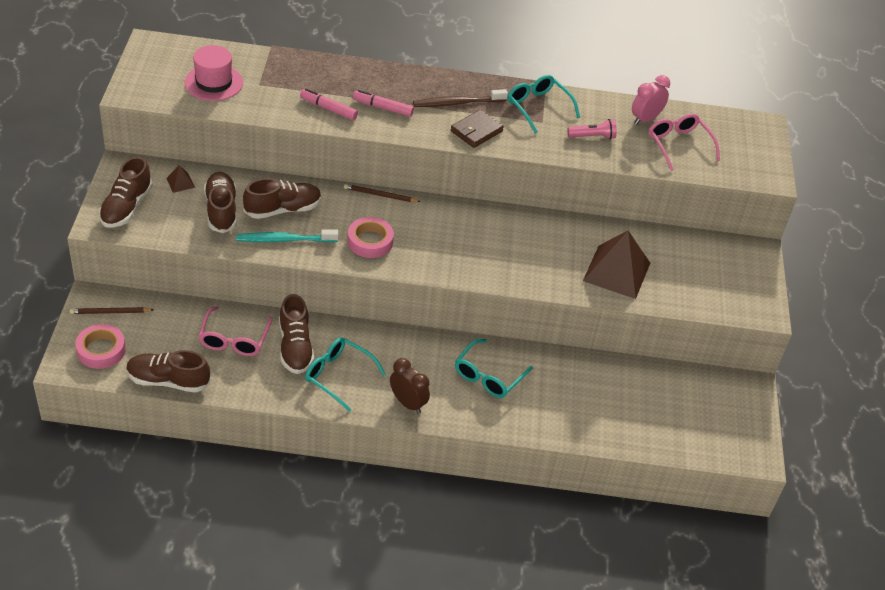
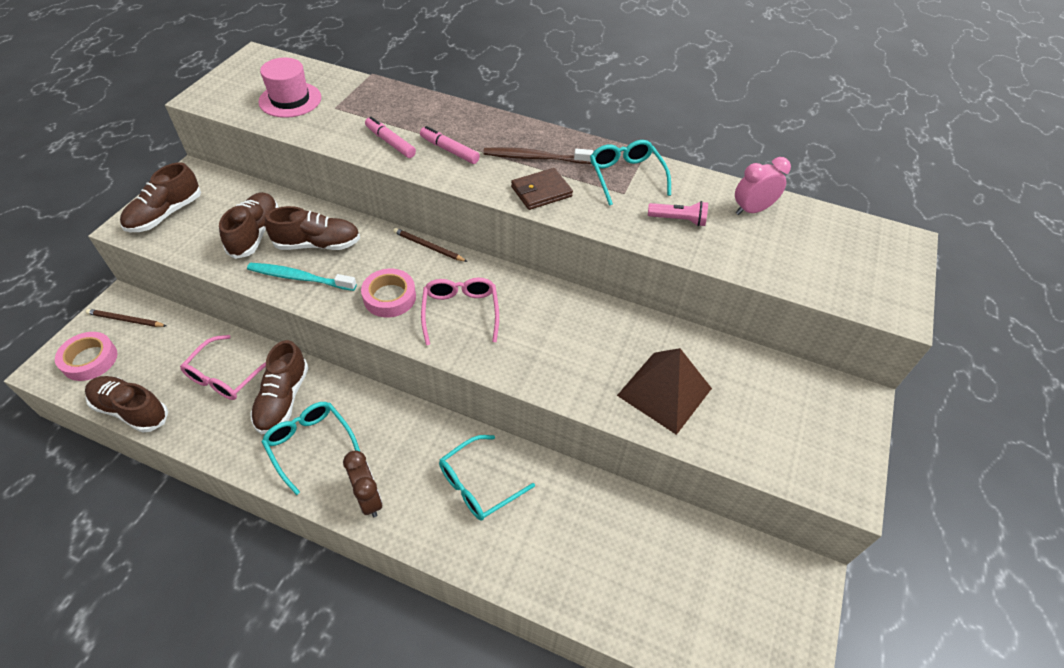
camera: 20 degrees right, 5 degrees up
brown pyramid [166,165,195,193] -> none
pink glasses [648,114,720,171] -> pink glasses moved to [421,278,499,345]

